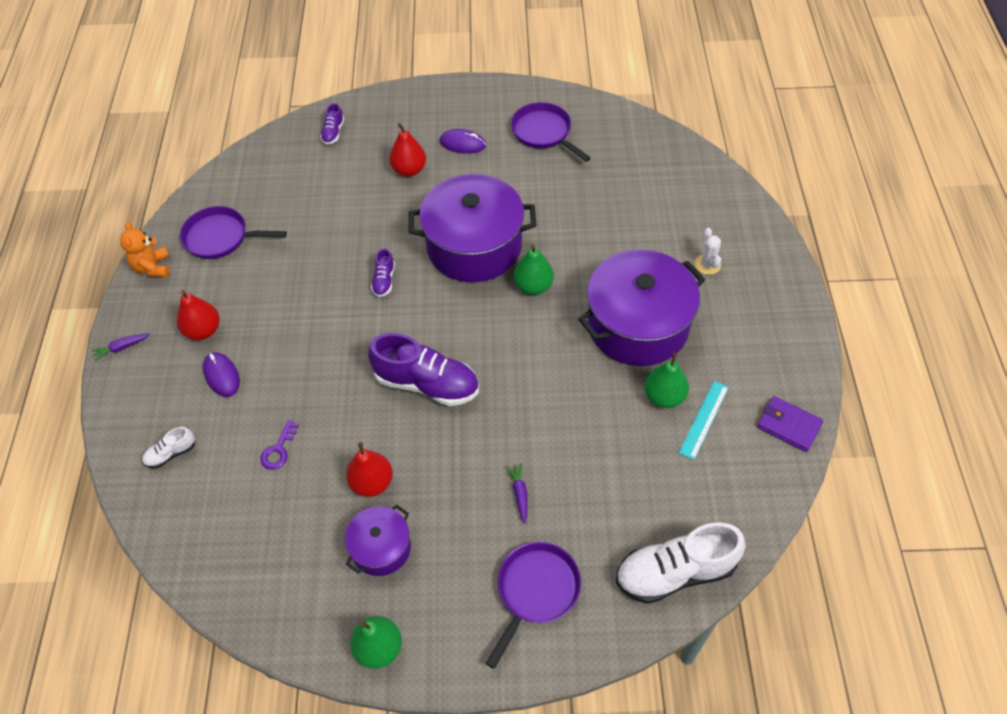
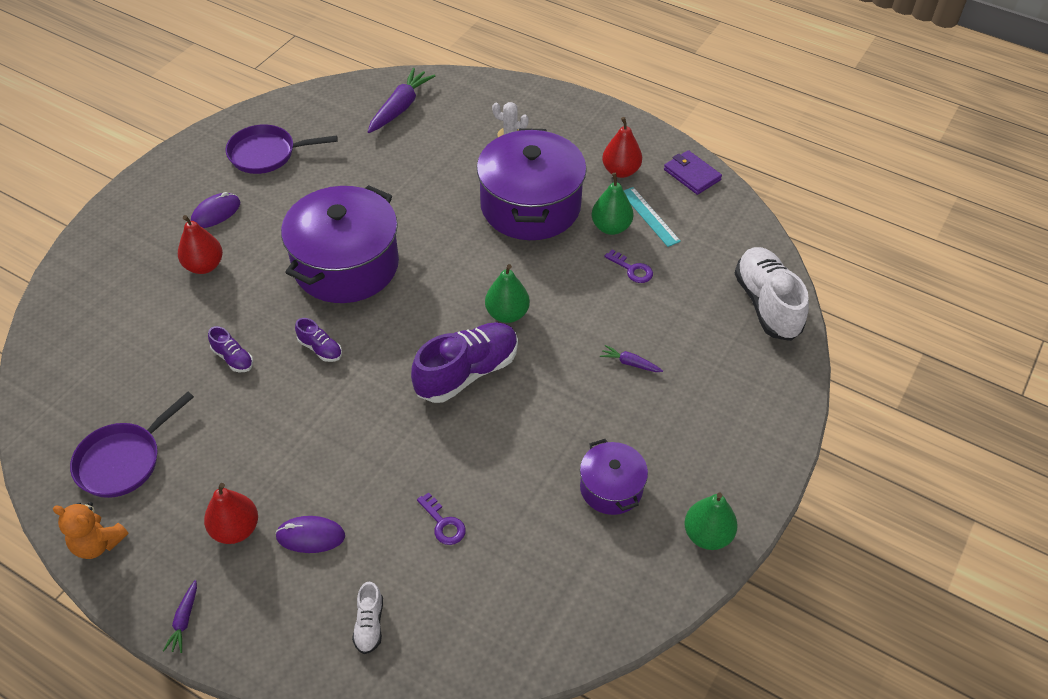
camera: 60 degrees left, 5 degrees down
purple shoe [320,103,344,145] -> purple shoe moved to [208,326,253,372]
red pear [346,442,393,497] -> red pear moved to [602,117,642,178]
purple pan [486,542,581,669] -> none
green pear [514,244,554,295] -> green pear moved to [485,264,530,323]
white shoe [616,522,745,604] -> white shoe turned 150 degrees clockwise [735,247,809,341]
purple wallet [757,396,823,452] -> purple wallet turned 75 degrees clockwise [664,150,722,195]
none -> purple carrot [368,68,435,133]
none -> purple key [604,250,653,283]

